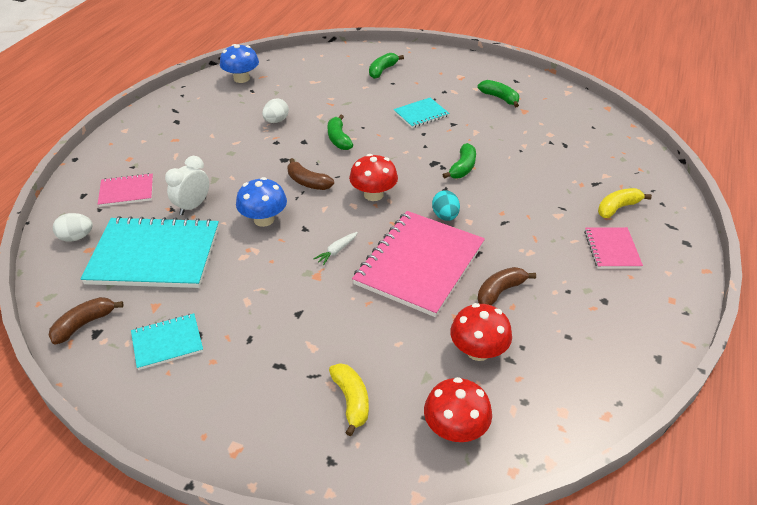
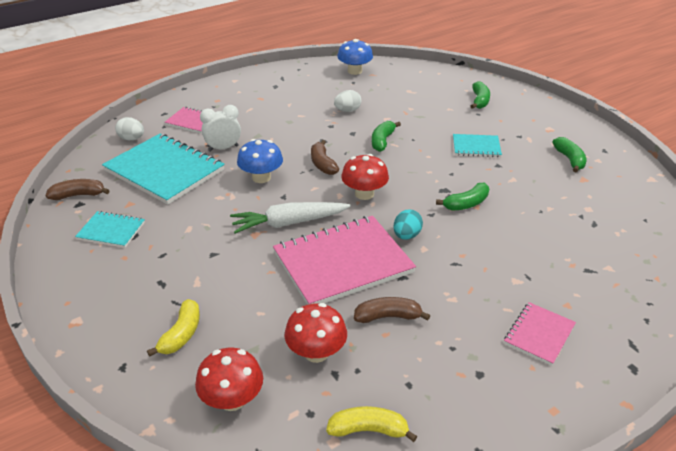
camera: 35 degrees right, 5 degrees down
white carrot [313,232,358,265] -> white carrot [230,202,351,234], size x2.21
green banana [369,53,404,79] -> green banana turned 120 degrees clockwise [470,81,490,109]
yellow banana [598,188,652,218] -> yellow banana moved to [326,406,417,442]

